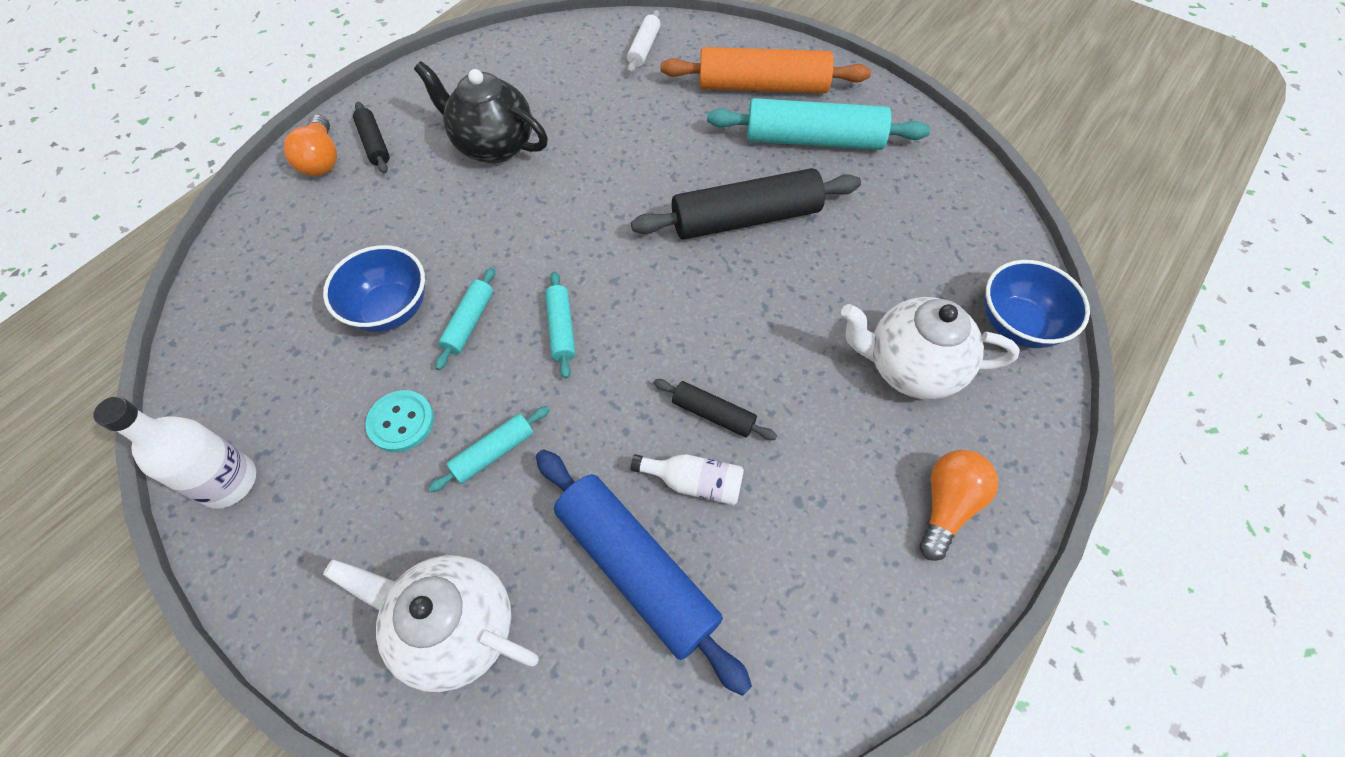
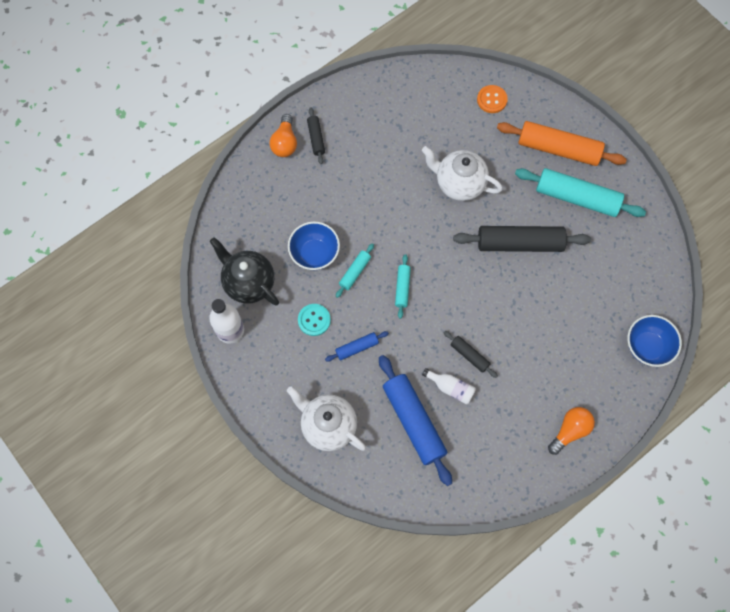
camera: 15 degrees right, 10 degrees up
black teapot [414,61,548,163] -> black teapot moved to [210,237,279,306]
turquoise rolling pin [428,406,549,493] -> blue rolling pin [325,331,389,362]
white rolling pin [627,10,661,73] -> orange button [477,85,508,113]
white teapot [841,297,1020,400] -> white teapot moved to [422,146,503,201]

